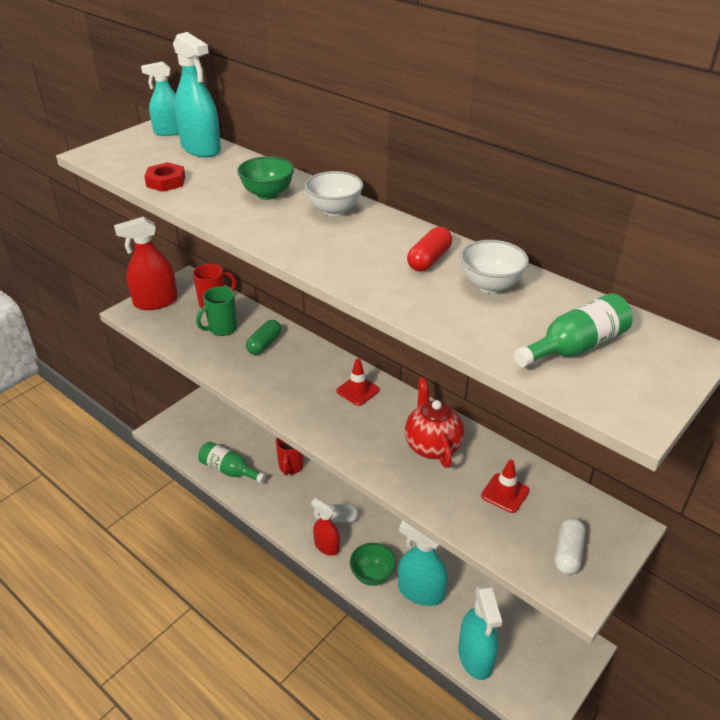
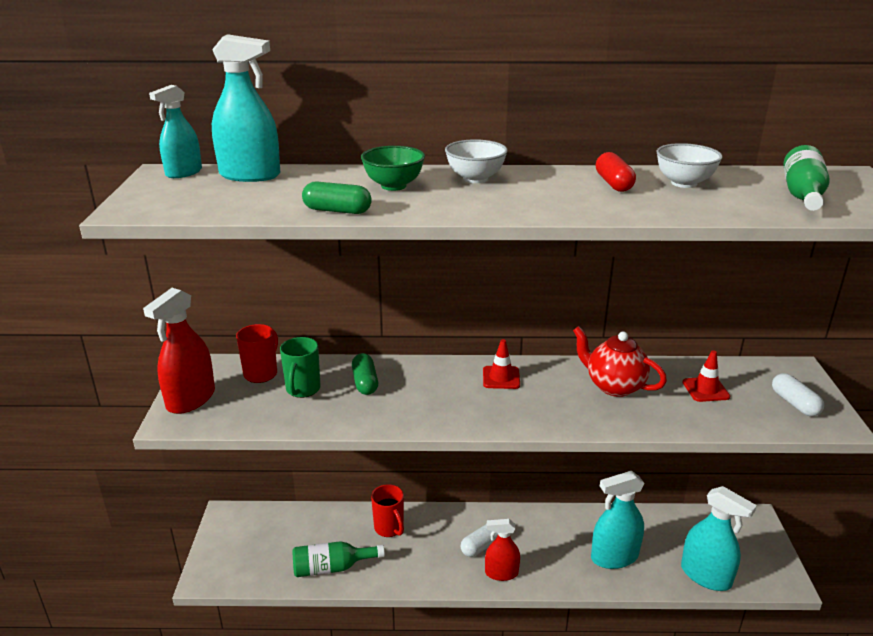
camera: 40 degrees left, 10 degrees down
red nut [144,162,185,192] -> none
green bowl [350,543,396,586] -> none
none -> green capsule [302,181,372,214]

